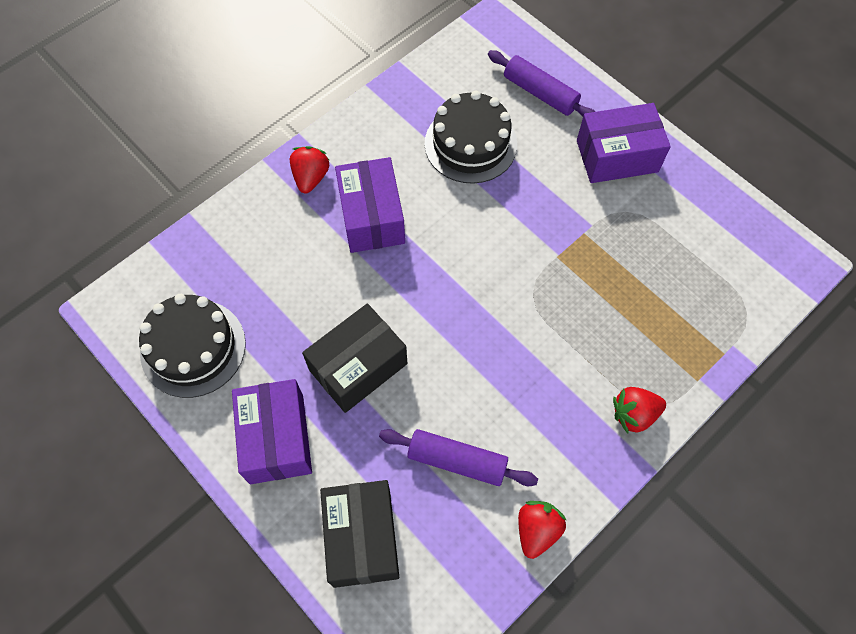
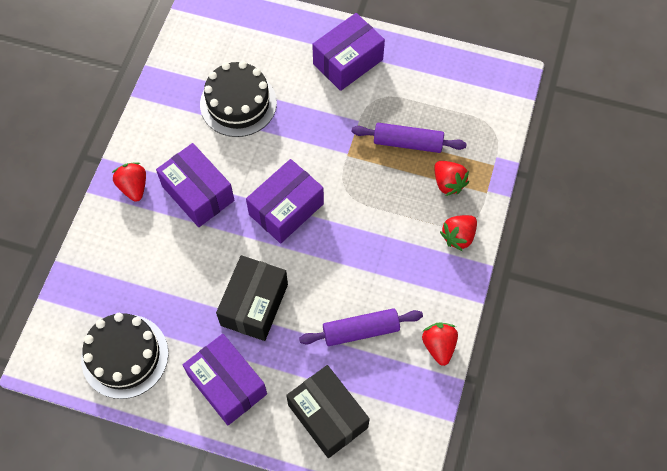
camera: 30 degrees left, 0 degrees up
purple rolling pin [488,50,595,117] -> purple rolling pin moved to [352,123,467,153]
none -> purple box [246,159,324,243]
none -> red strawberry [434,161,469,196]

